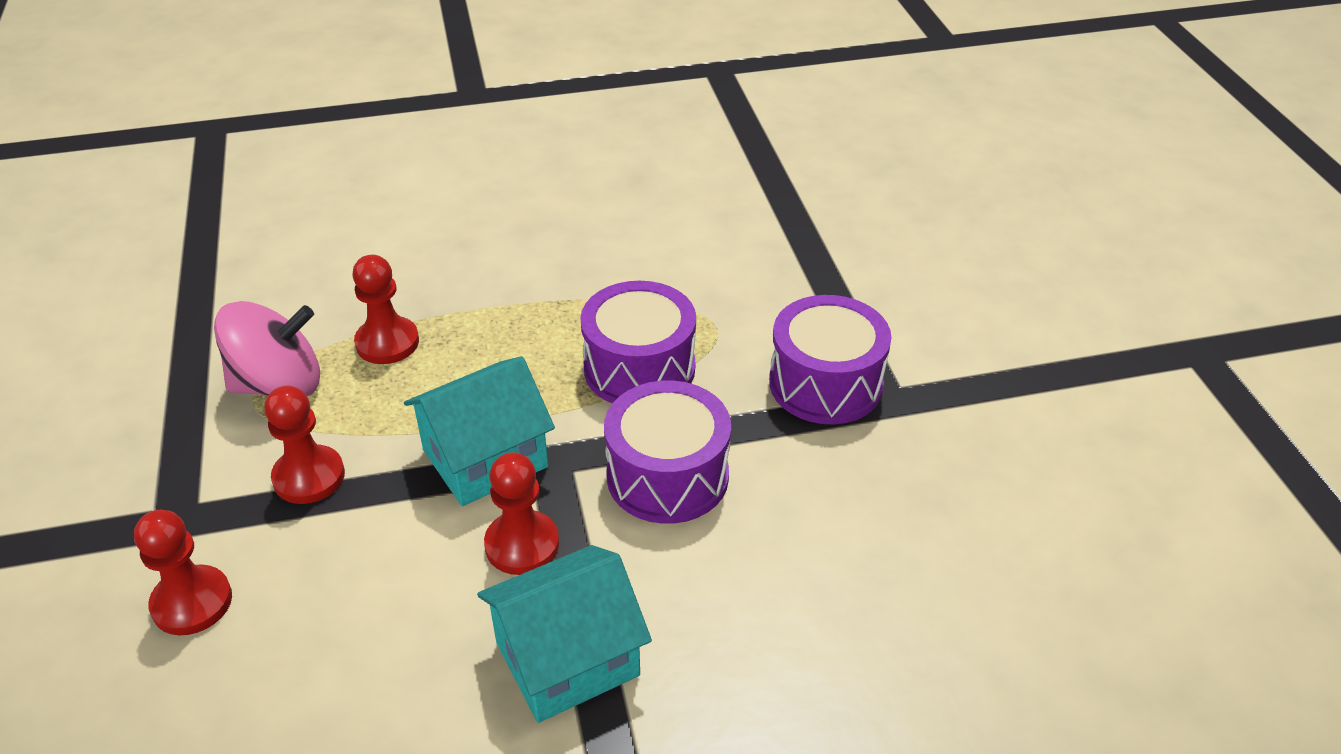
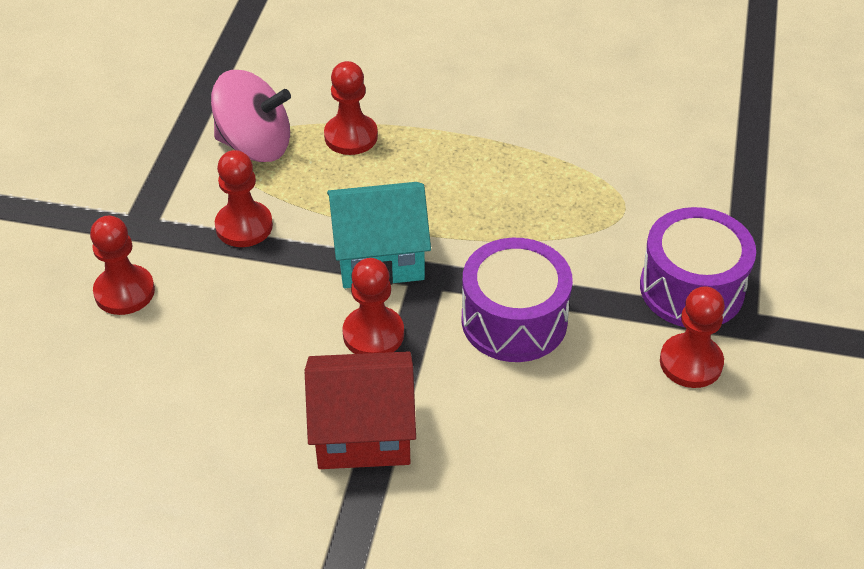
camera: 25 degrees right, 5 degrees up
turquoise house [477,545,652,723] -> red house [305,351,416,469]
purple drum [580,281,696,403] -> none
none -> red pawn [660,286,725,388]

